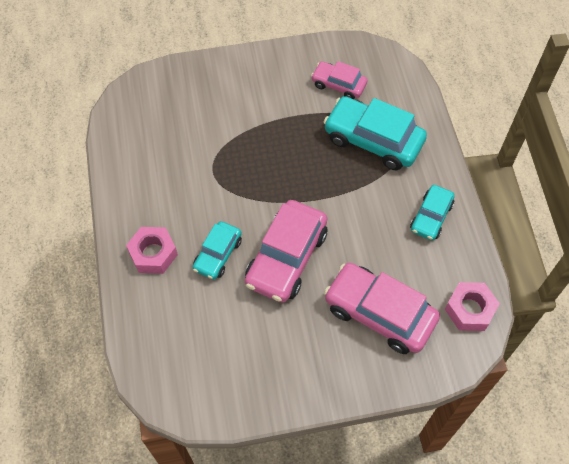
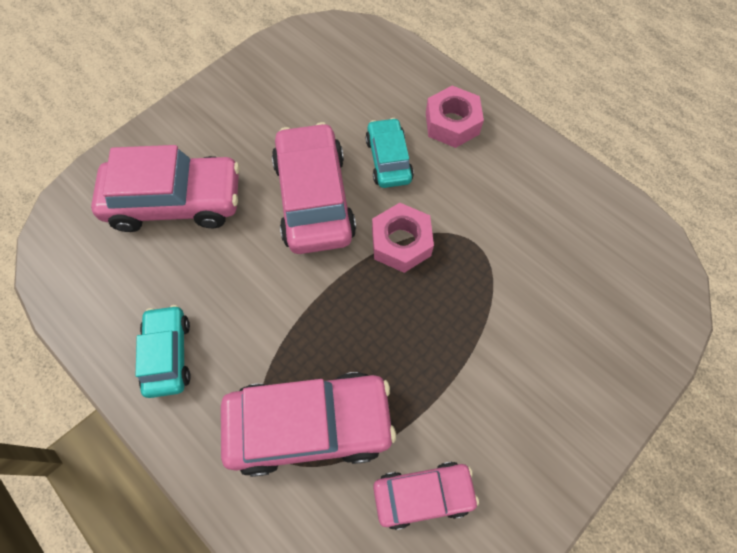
camera: 145 degrees right, 5 degrees up
turquoise car [324,96,427,170] -> pink car [221,372,396,477]
pink nut [445,282,500,331] -> pink nut moved to [372,203,434,273]

